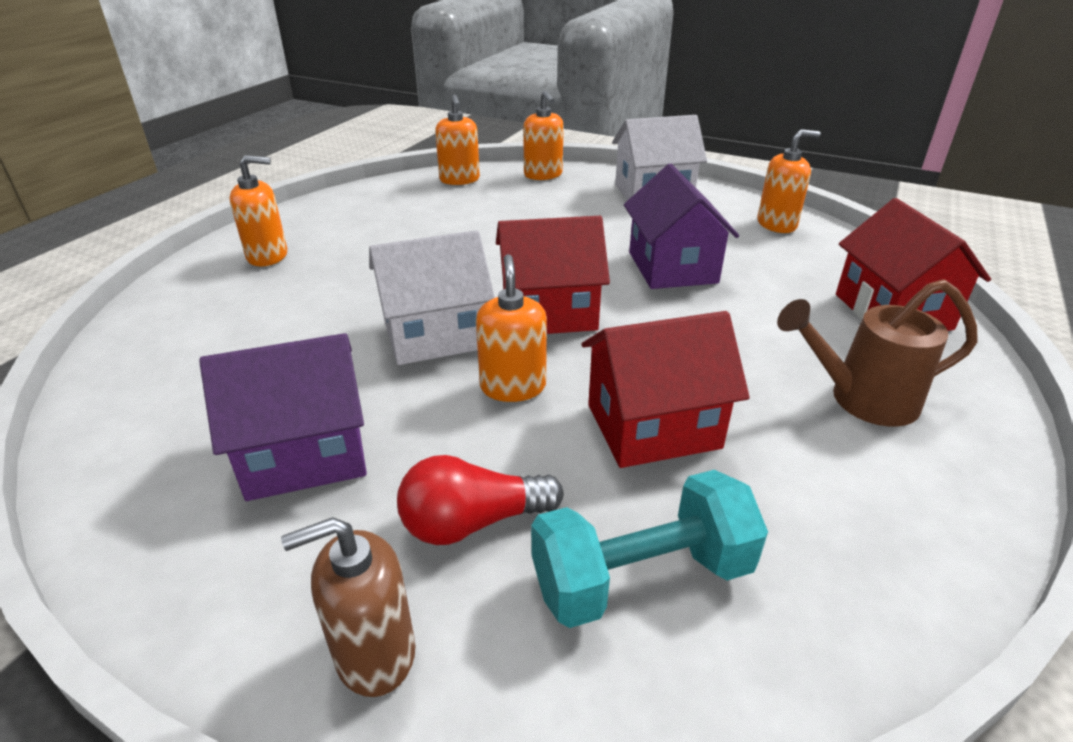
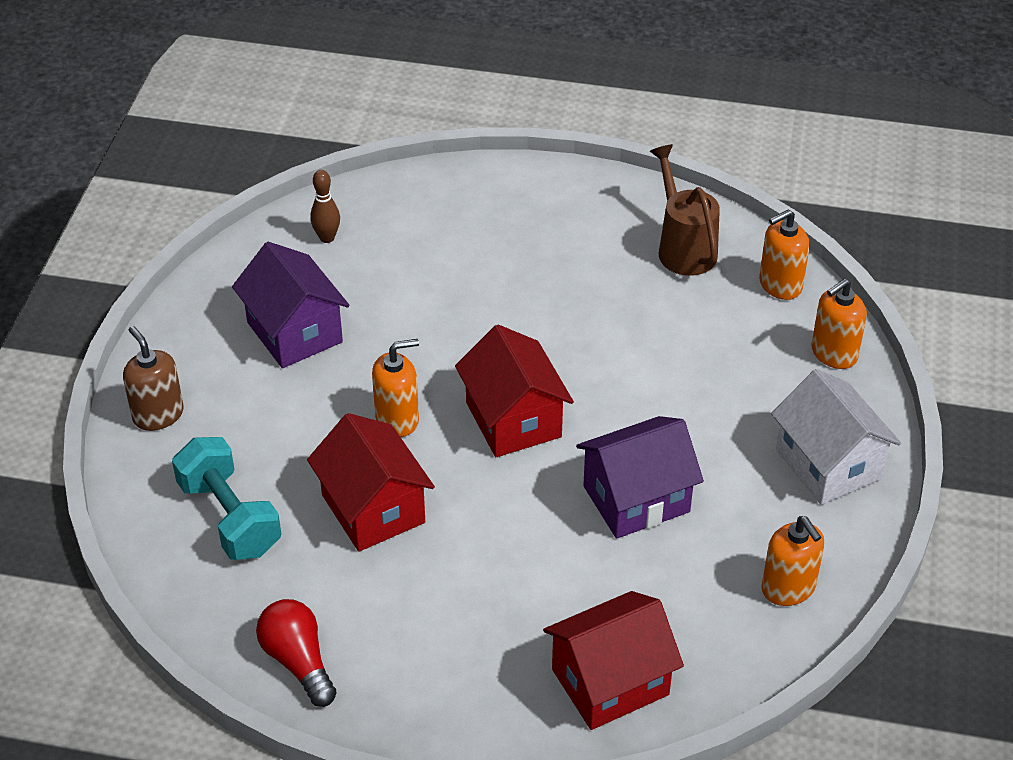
camera: 75 degrees right, 10 degrees up
orange soap dispenser [229,155,287,266] -> none
white house [369,230,495,365] -> none
red light bulb [397,455,564,545] -> red light bulb moved to [256,599,337,707]
brown watering can [777,279,978,427] -> brown watering can moved to [650,144,720,276]
none -> brown bowling pin [310,170,340,243]

